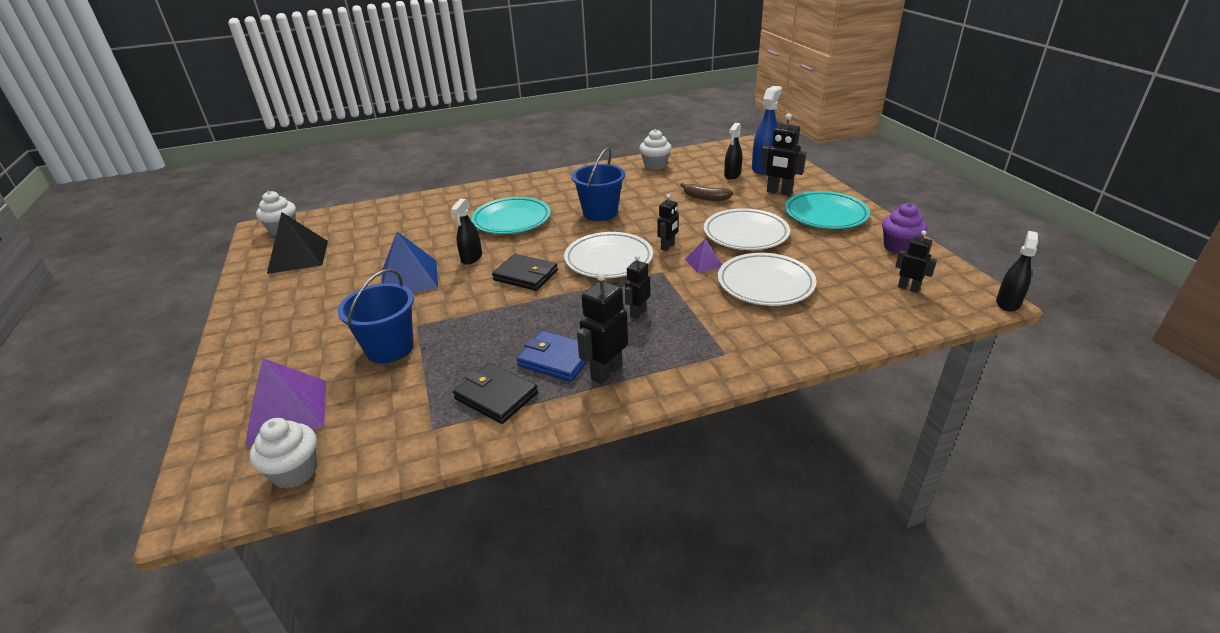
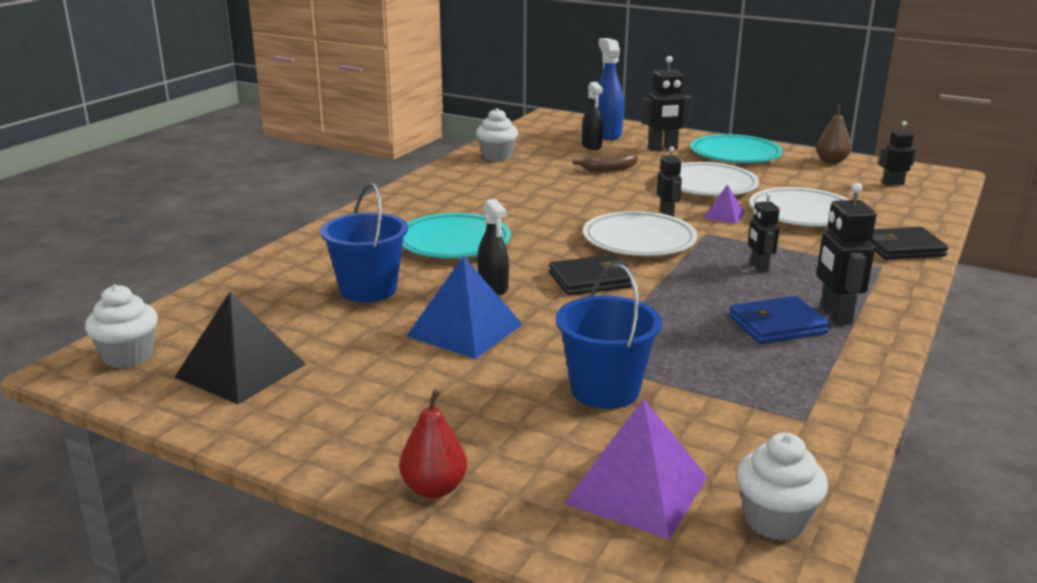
camera: 45 degrees left, 10 degrees down
black wallet [453,363,538,424] -> black wallet moved to [869,227,949,260]
blue bucket [571,147,625,221] -> blue bucket moved to [320,183,408,302]
purple cupcake [882,203,927,254] -> brown pear [816,104,852,164]
black spray bottle [996,231,1038,312] -> none
none -> red pear [399,389,467,498]

